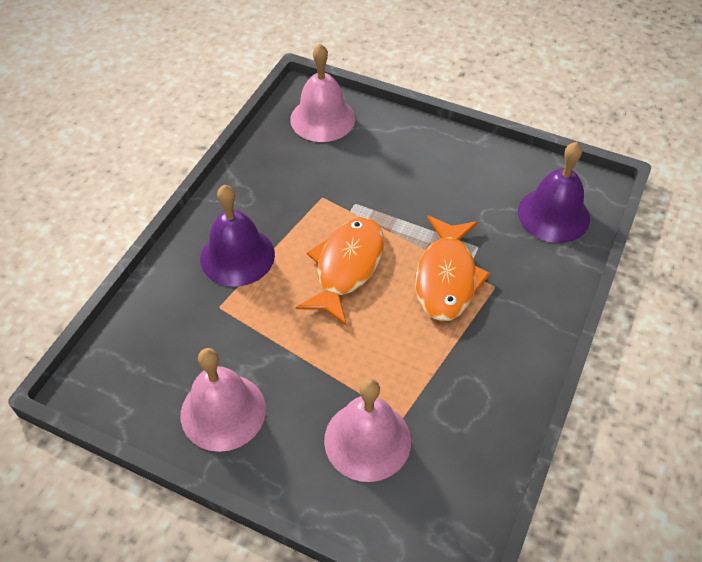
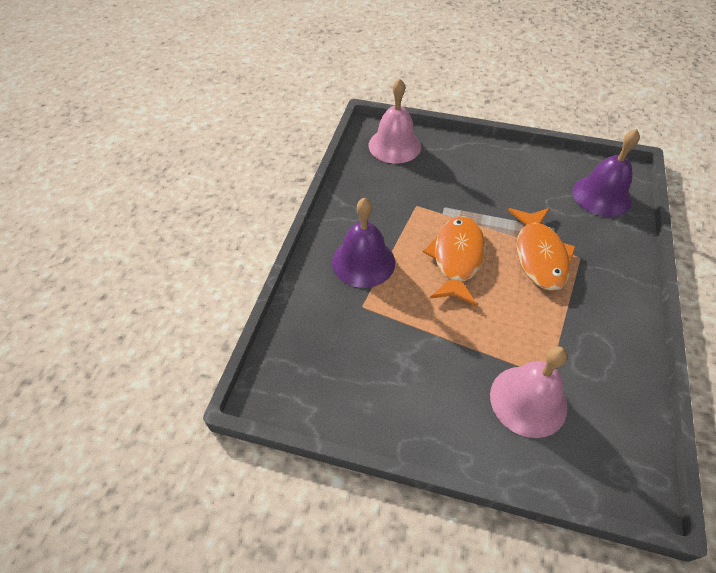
camera: 10 degrees left, 0 degrees up
pink bell [181,348,266,452] -> none

